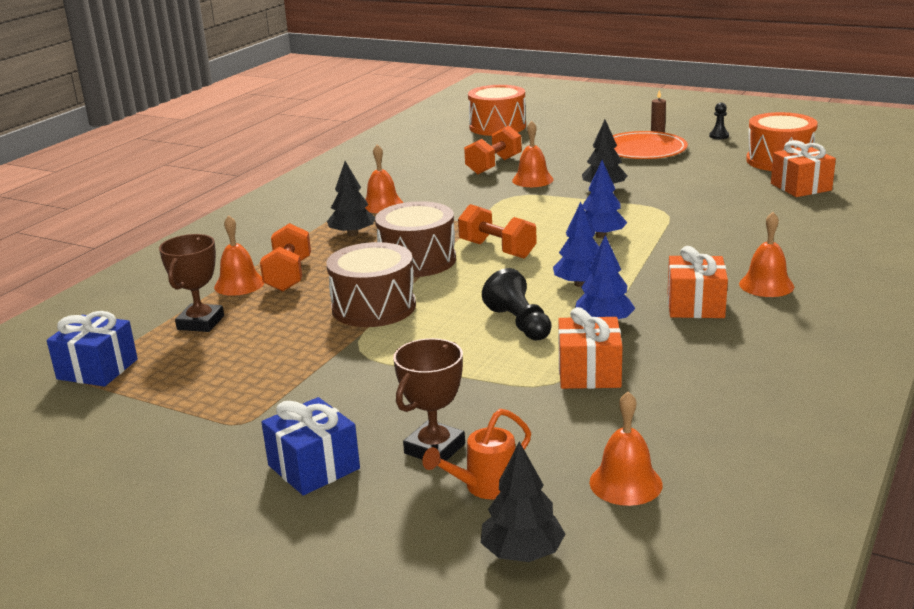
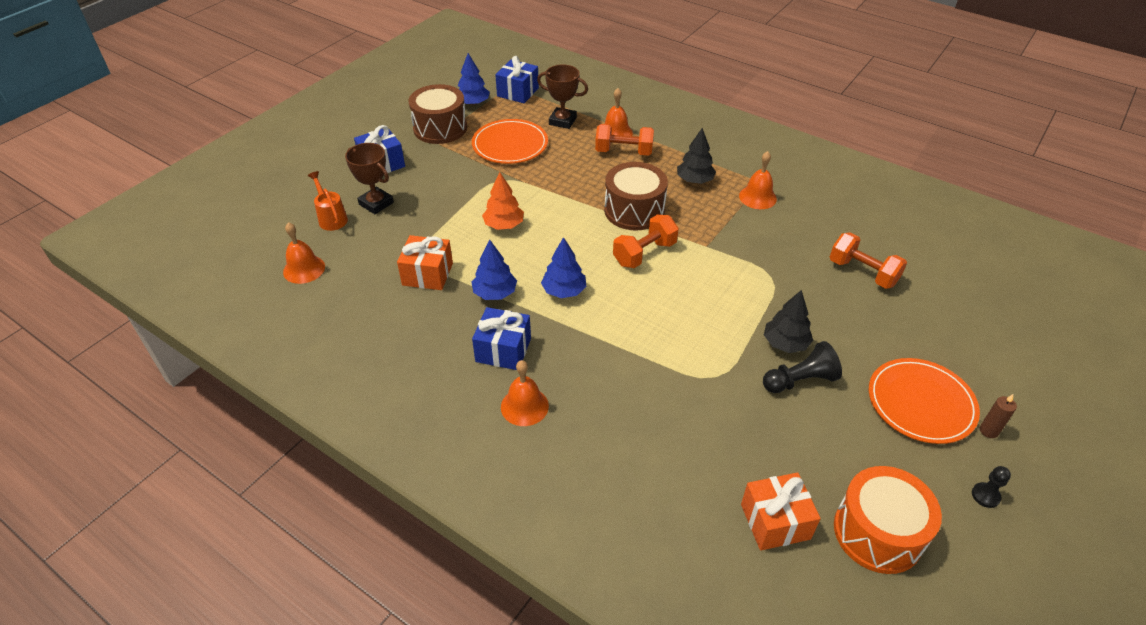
camera: 95 degrees right, 20 degrees up
brown drum [326,242,416,327] -> brown drum moved to [408,84,467,144]
orange drum [468,85,526,136] -> none
black tree [481,441,565,562] -> none
black pawn [482,268,552,340] -> black pawn moved to [763,341,842,393]
orange bell [512,121,553,187] -> none
blue tree [582,160,628,238] -> blue tree moved to [458,53,490,106]
orange gift [667,246,728,318] -> blue gift [472,307,531,370]
none -> orange plate [472,119,548,164]
none -> orange tree [482,172,524,230]

